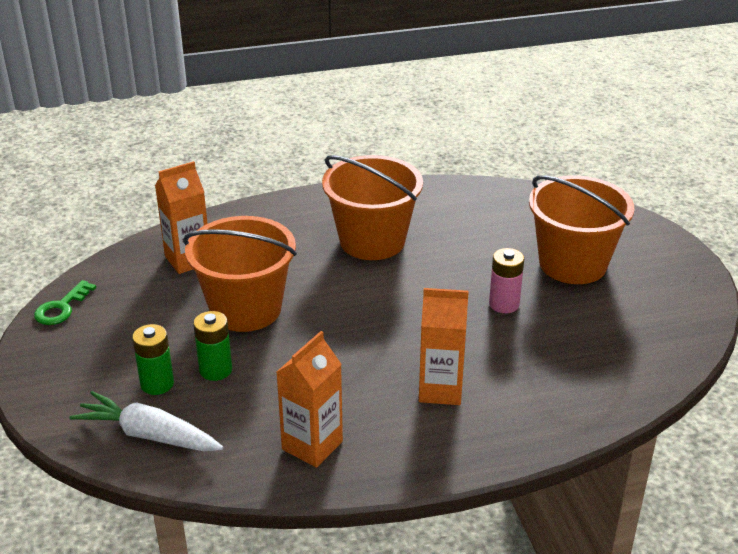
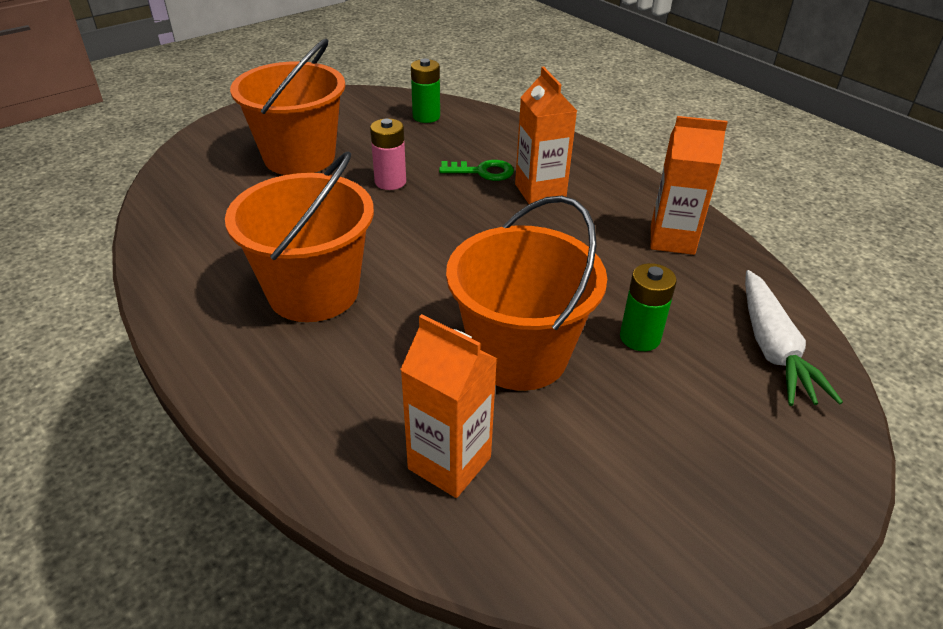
camera: 115 degrees left, 5 degrees up
green key [34,280,96,325] -> green key moved to [439,160,514,181]
green battery [132,324,174,395] -> green battery moved to [411,59,440,123]

